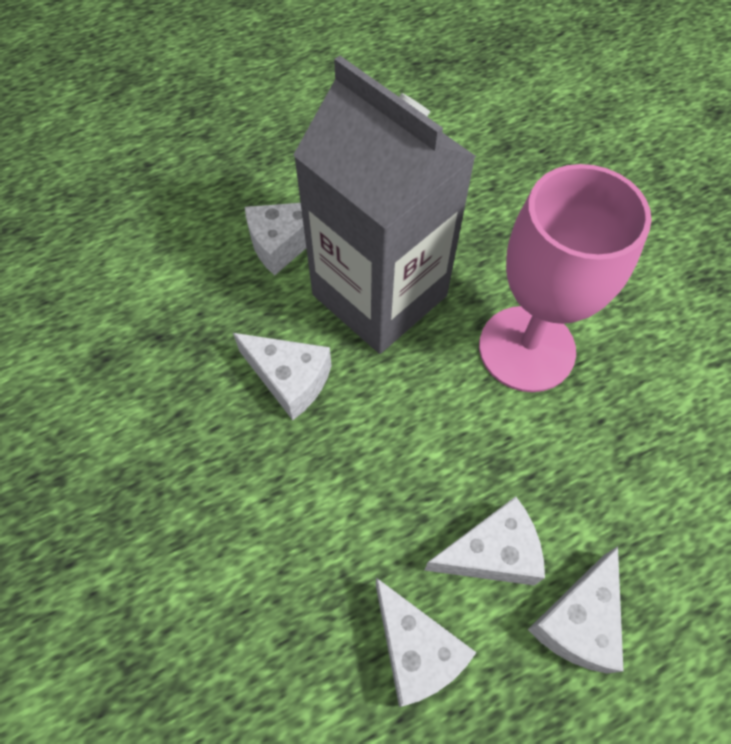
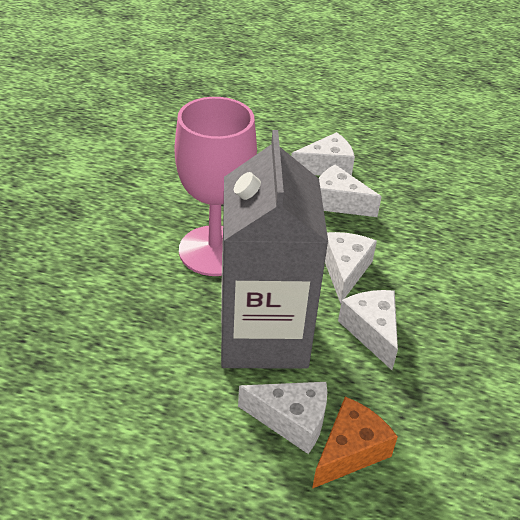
camera: 140 degrees left, 20 degrees down
white cheese [376,578,477,707] -> white cheese moved to [325,232,377,304]
none -> orange cheese [312,397,398,489]

